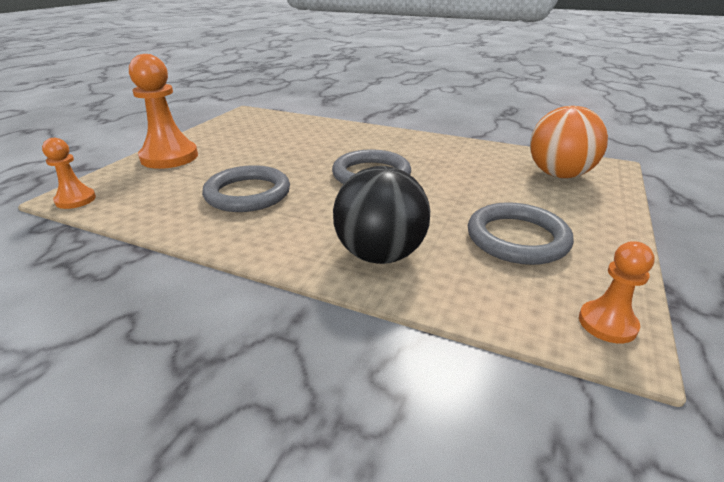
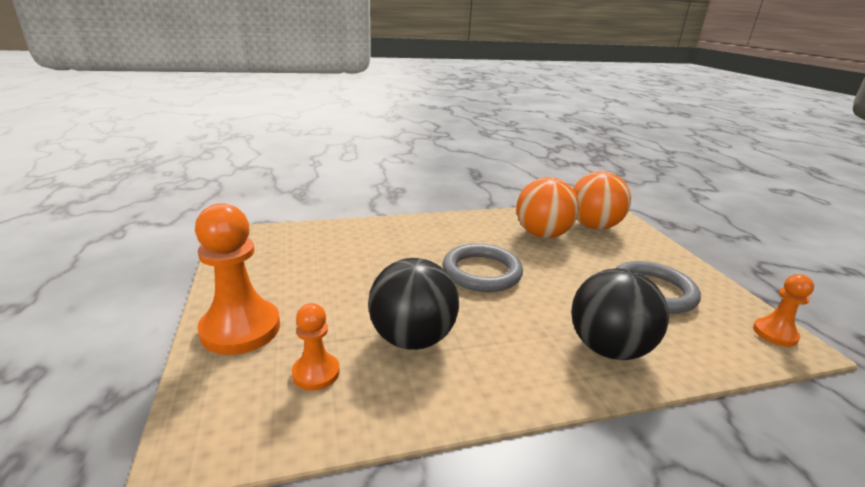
camera: 40 degrees left, 5 degrees down
orange pawn [42,138,96,209] -> orange pawn moved to [292,303,340,390]
grey ring [202,165,290,212] -> black ball [368,258,459,350]
none -> orange ball [516,177,579,238]

